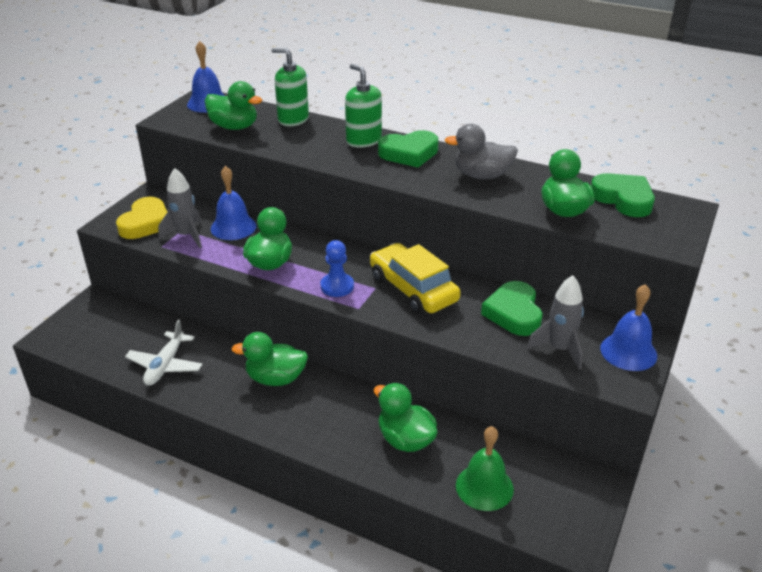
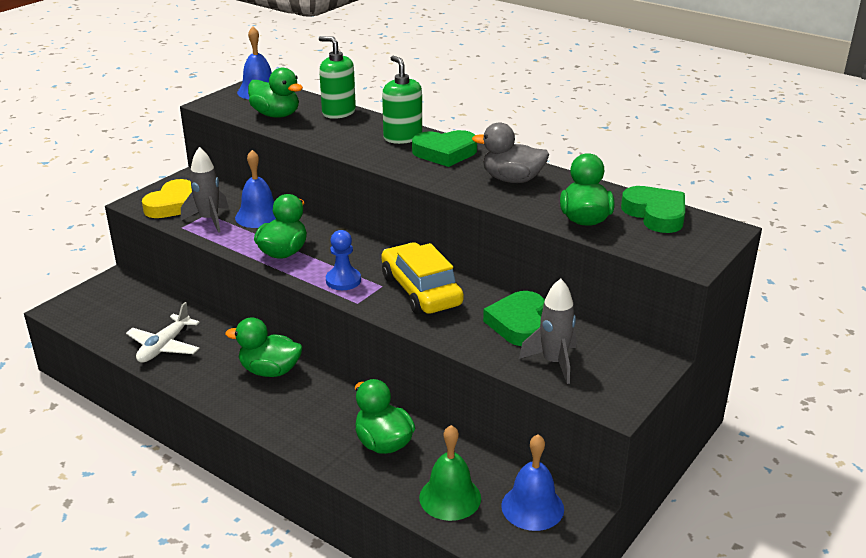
camera: 10 degrees right, 5 degrees down
blue bell [600,284,657,371] -> blue bell moved to [501,434,564,531]

